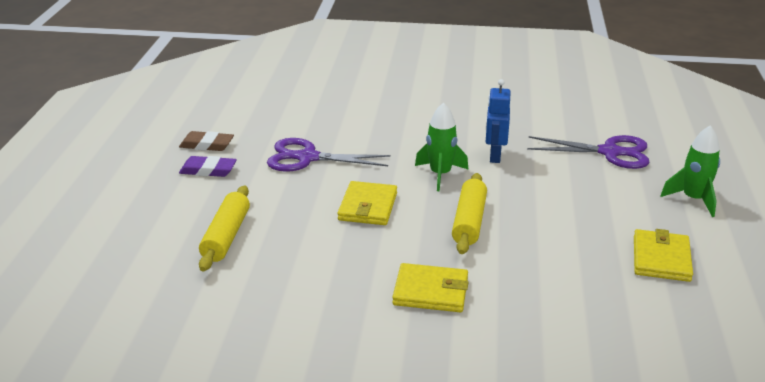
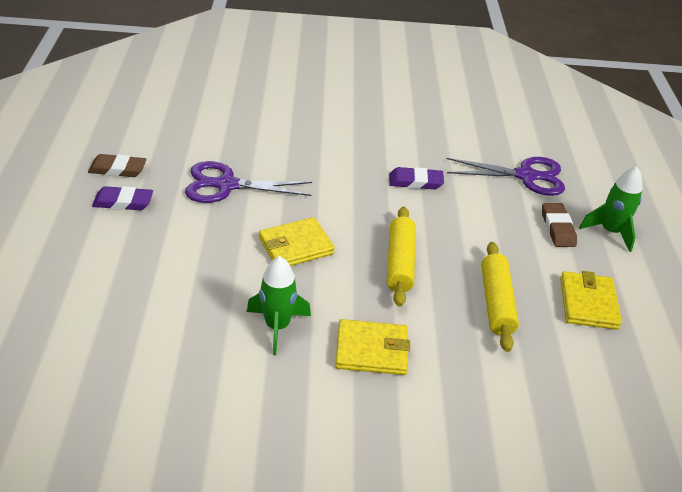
camera: 10 degrees left, 10 degrees up
yellow rolling pin [199,186,250,271] -> yellow rolling pin moved to [481,242,519,352]
yellow wallet [338,181,397,225] -> yellow wallet turned 60 degrees clockwise [259,217,335,266]
green rocket [415,102,469,191] -> green rocket moved to [247,256,311,355]
blue robot [486,79,510,163] -> purple eraser [389,167,444,189]
none -> brown eraser [542,203,577,247]

